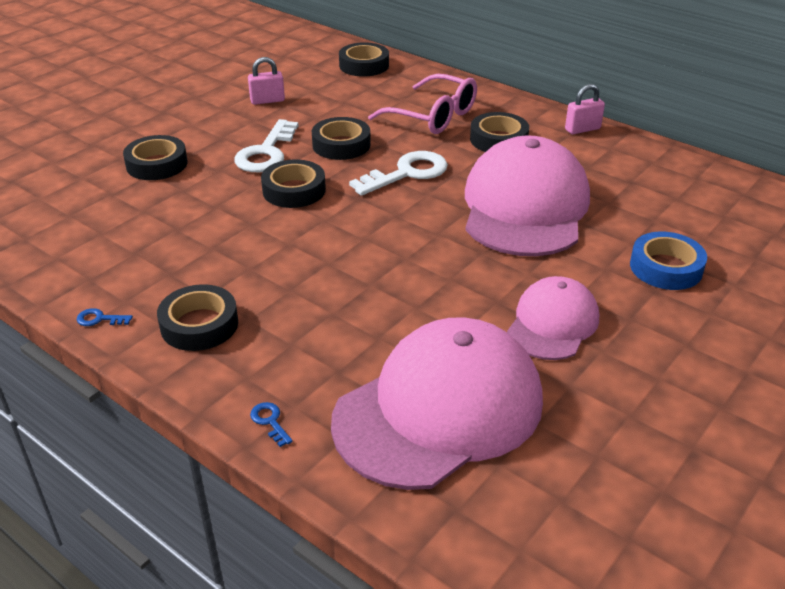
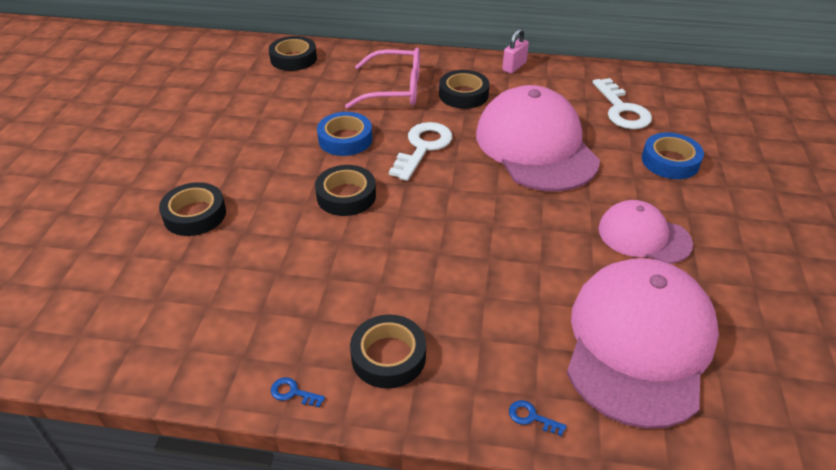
camera: 30 degrees left, 5 degrees up
blue key [77,308,133,326] -> blue key turned 45 degrees clockwise [271,377,325,407]
white key [234,119,299,172] -> white key moved to [593,78,652,129]
pink padlock [248,57,285,105] -> none
black tape [312,117,371,160] -> blue tape [317,112,372,156]
pink cap [507,276,599,360] -> pink cap turned 60 degrees counterclockwise [598,200,693,264]

